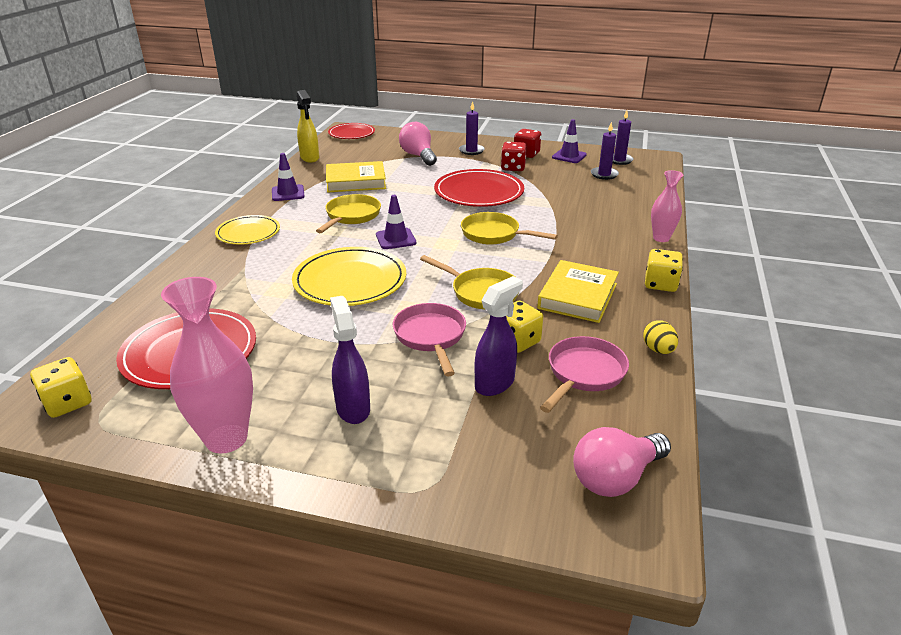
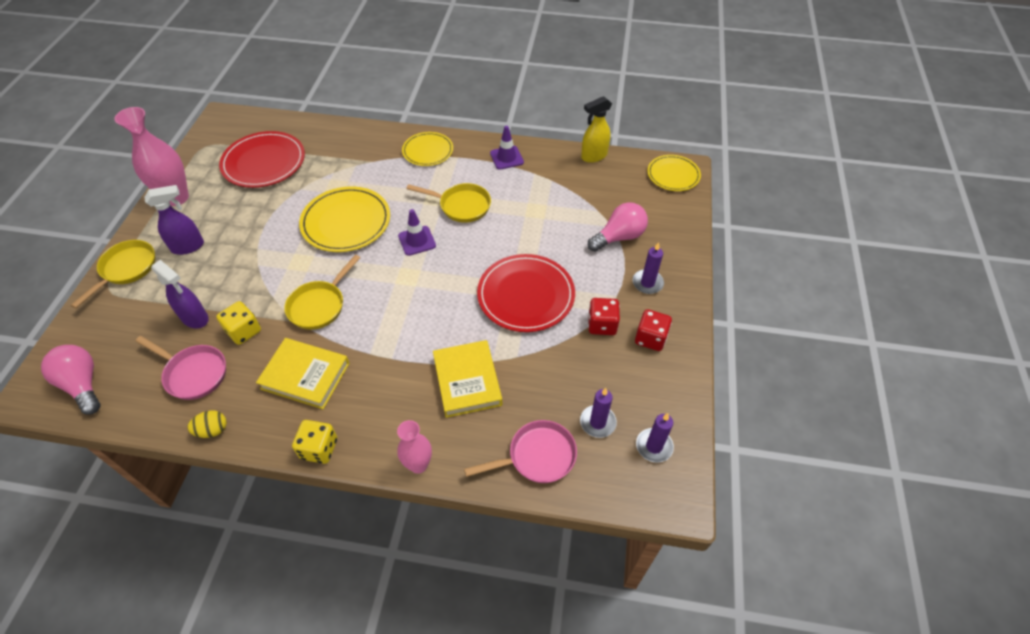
camera: 85 degrees right, 20 degrees up
yellow dice [30,357,91,418] -> none
yellow book [326,161,386,192] -> yellow book moved to [433,340,502,418]
red plate [328,123,375,139] -> yellow plate [647,155,701,191]
pink pan [393,303,466,377] -> pink pan moved to [464,420,577,483]
yellow pan [461,212,558,245] -> yellow pan moved to [71,240,156,308]
purple traffic cone [552,119,587,163] -> none

